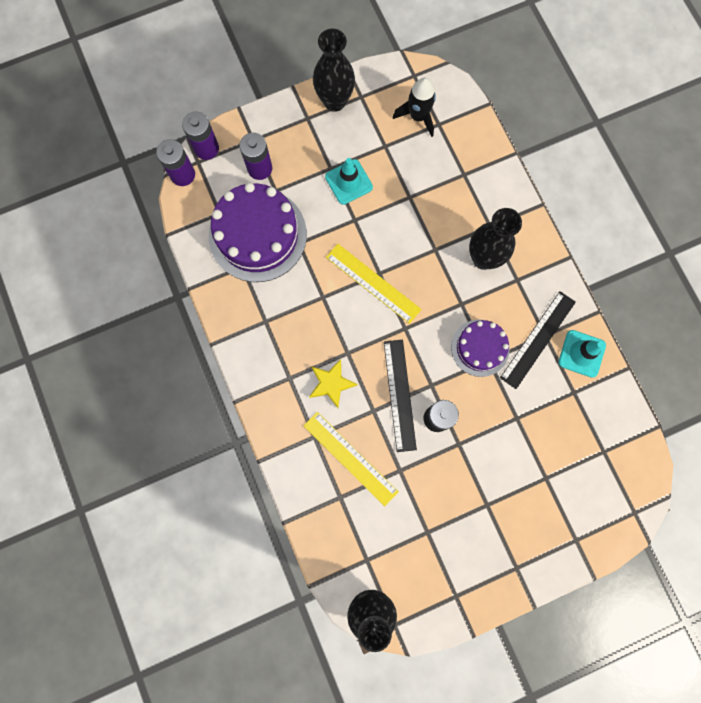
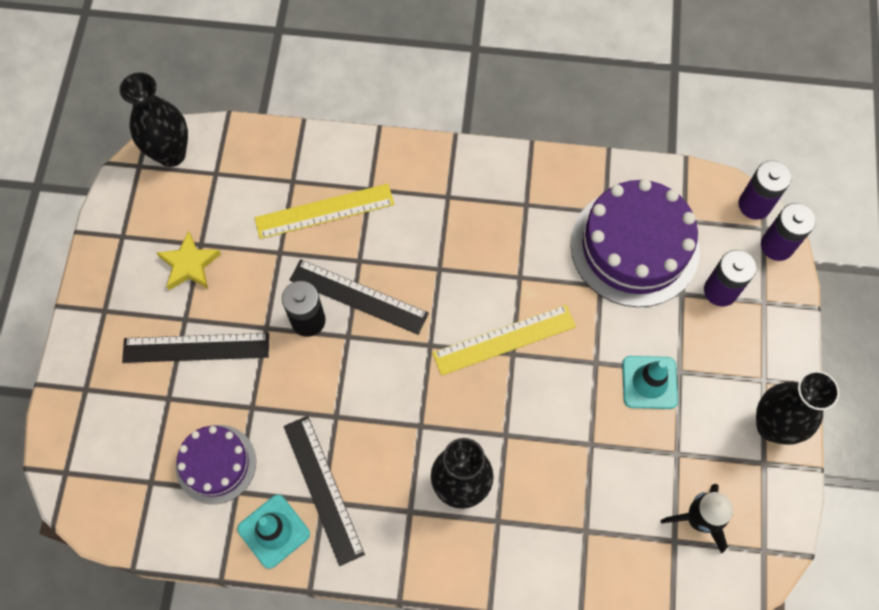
camera: 120 degrees right, 10 degrees down
yellow star [309,359,358,408] -> yellow star moved to [157,231,221,290]
purple cake [451,319,510,377] -> purple cake moved to [176,425,256,504]
none -> black ruler [122,333,269,363]

